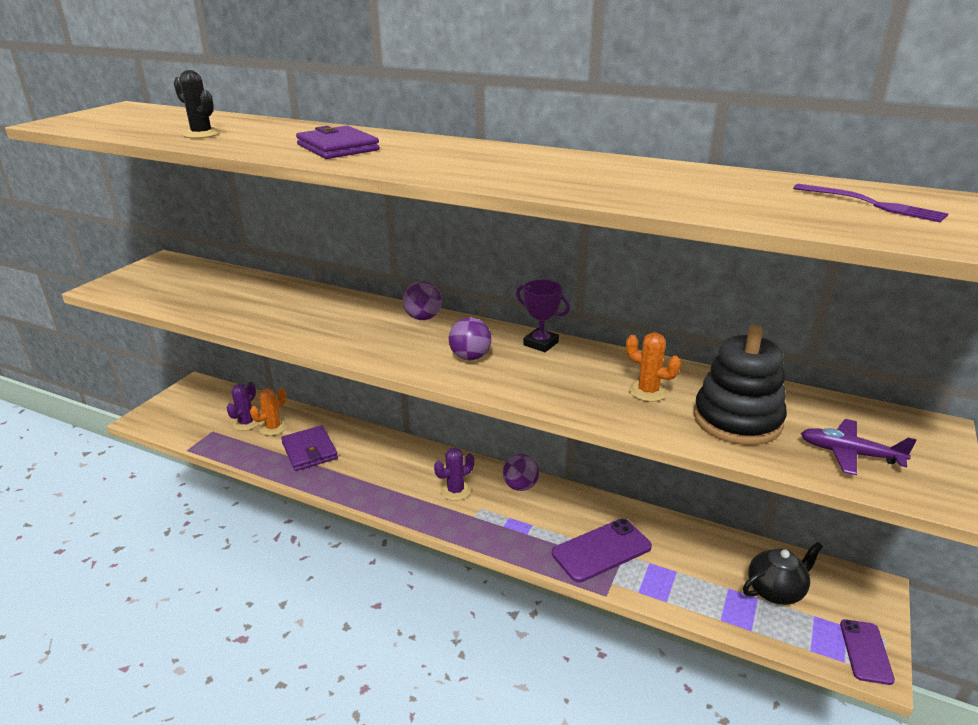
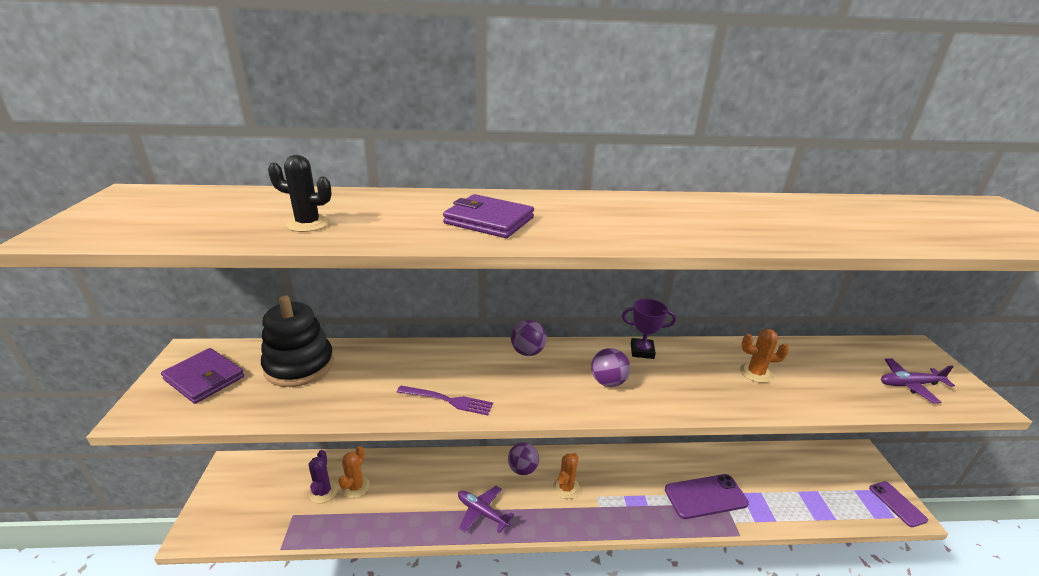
camera: 30 degrees left, 0 degrees up
purple wallet [281,425,338,471] -> purple wallet moved to [161,348,244,404]
purple cactus [434,448,474,501] -> orange cactus [553,453,580,499]
purple ball [503,454,539,491] -> purple ball moved to [508,442,539,475]
purple phone [552,519,652,583] -> purple phone turned 45 degrees clockwise [665,474,749,519]
black stacking toy [694,325,787,445] -> black stacking toy moved to [261,295,334,387]
black teapot [743,542,823,605] -> none
purple fork [793,184,949,222] -> purple fork moved to [397,385,493,415]
none -> purple plane [458,486,514,533]

